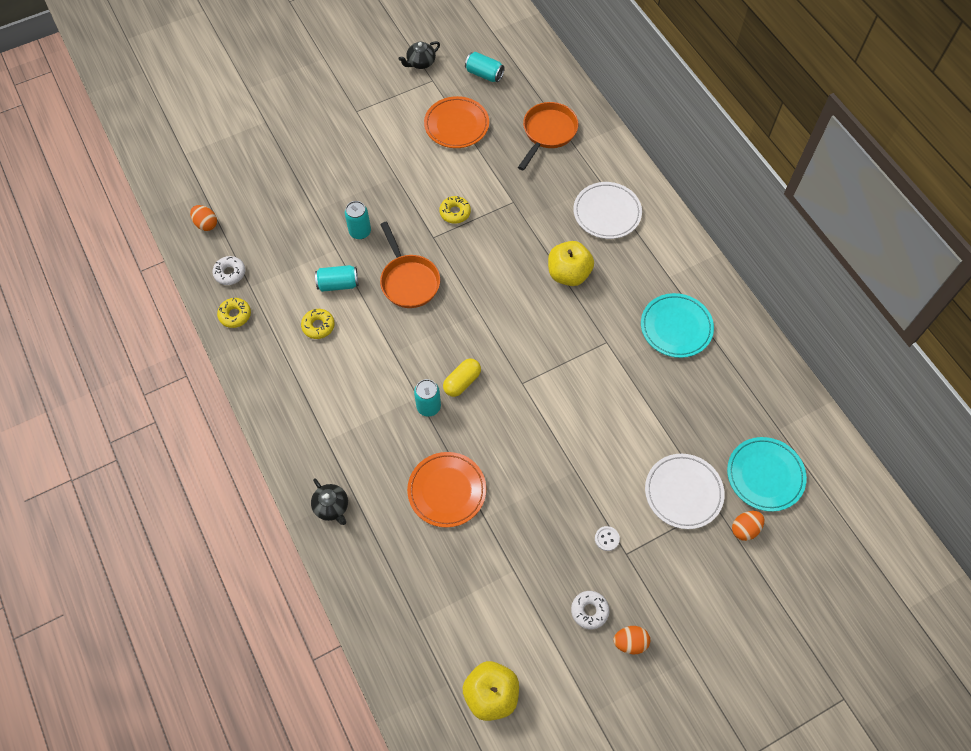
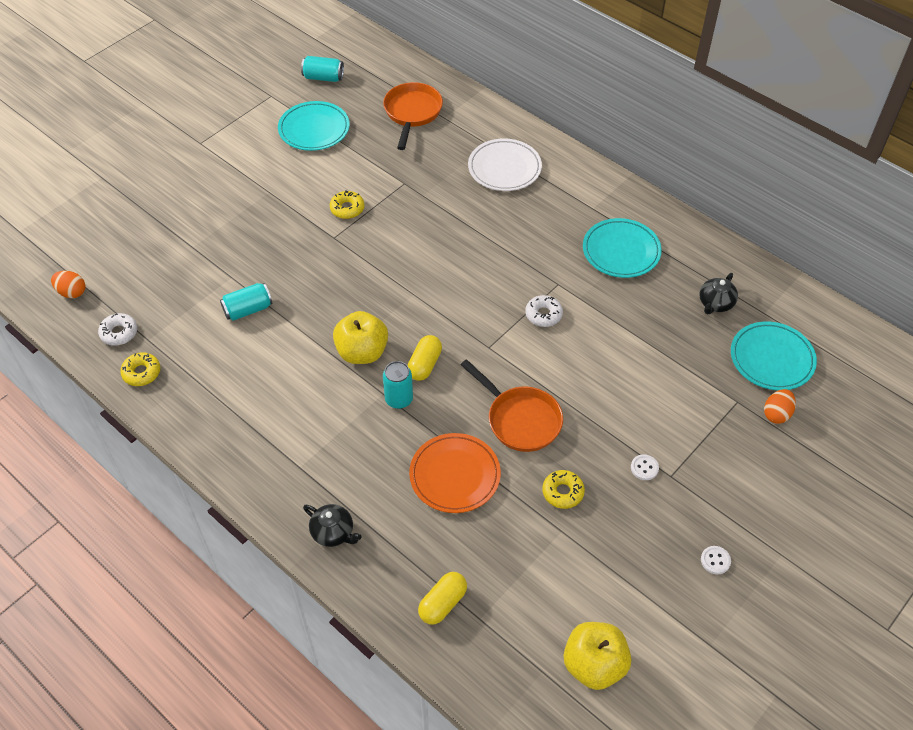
camera: 20 degrees left, 10 degrees down
yellow donut [301,309,335,339] -> yellow donut moved to [542,470,585,509]
turquoise can [345,201,371,239] -> none
orange pan [380,222,440,308] -> orange pan moved to [461,359,563,452]
black teapot [398,41,440,69] -> black teapot moved to [699,273,738,314]
orange plate [424,96,489,148] -> turquoise plate [278,101,350,151]
yellow apple [548,241,594,286] -> yellow apple moved to [333,311,388,364]
white donut [571,591,609,629] -> white donut moved to [525,295,563,327]
orange egg [613,626,650,654] -> white button [701,546,731,574]
white plate [645,454,725,529] -> none
none -> yellow capsule [418,572,467,624]

